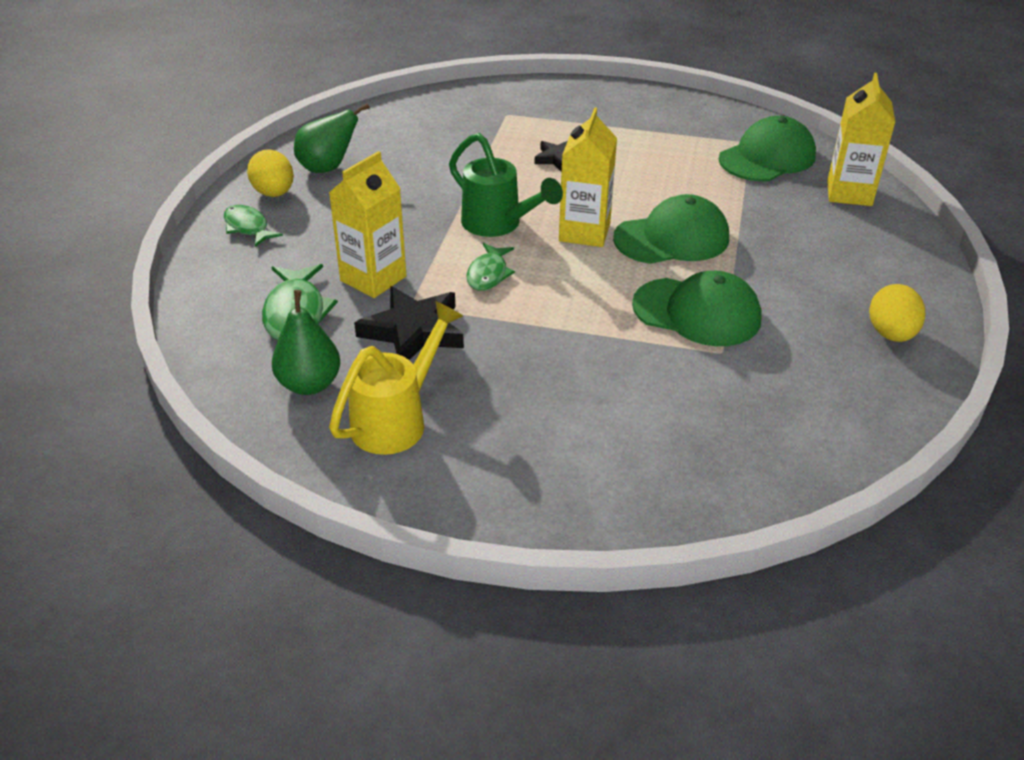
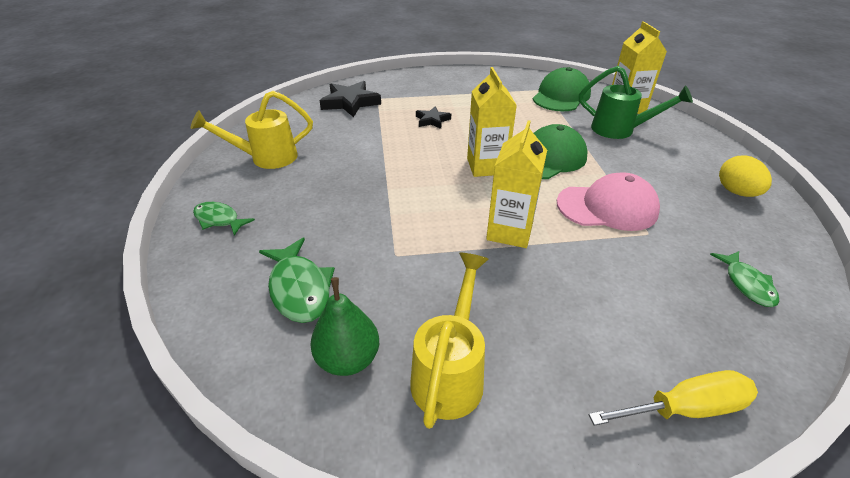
camera: 20 degrees left, 0 degrees up
yellow egg [247,149,294,197] -> none
green pear [294,103,370,173] -> yellow watering can [191,91,313,169]
yellow carton [329,151,406,298] -> yellow carton moved to [486,120,547,248]
black star [354,286,464,360] -> black star moved to [319,81,381,117]
green watering can [449,133,563,237] -> green watering can moved to [579,66,693,139]
green fish [467,243,515,291] -> green fish moved to [710,251,779,307]
green cap [632,271,762,346] -> pink cap [557,172,660,231]
none -> yellow screwdriver [589,370,758,426]

